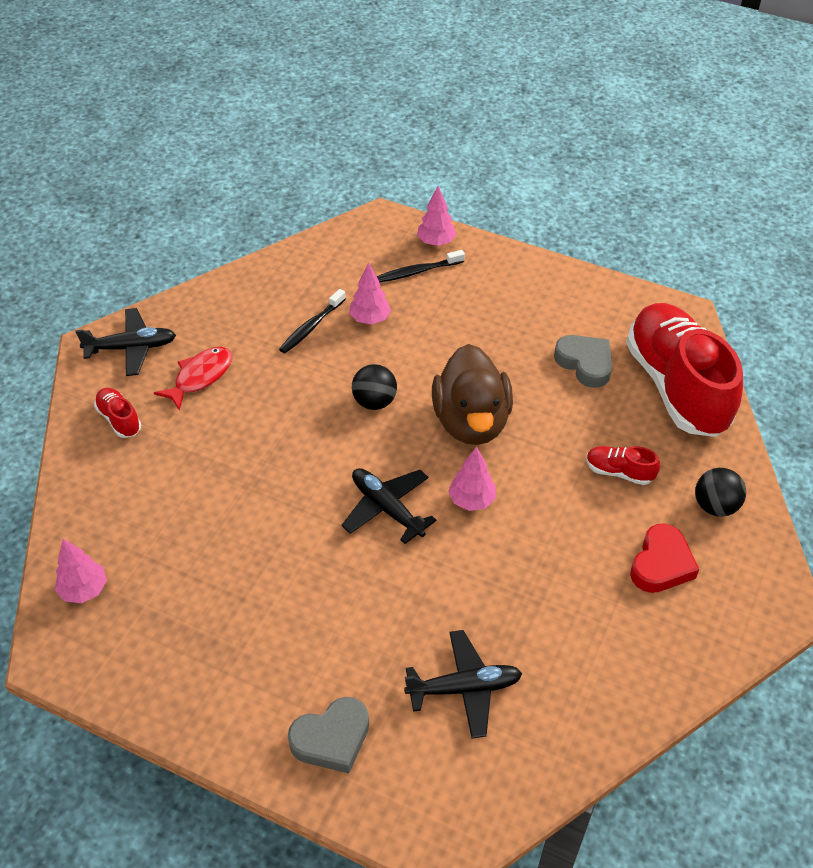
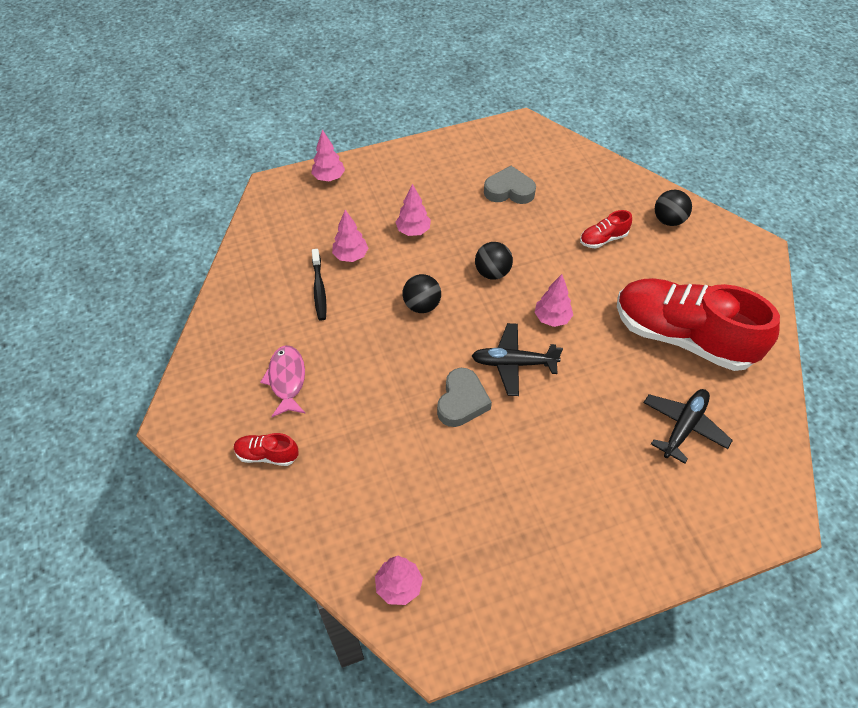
camera: 45 degrees left, 5 degrees up
black plane [75,308,176,376] -> none
red fish [154,347,232,411] -> pink fish [260,345,306,417]
grey heart [288,697,369,773] -> grey heart moved to [437,368,492,427]
black toothbrush [377,250,465,283] -> none
brown duck [432,344,513,445] -> black ball [475,242,513,280]
red shoe [626,303,743,437] -> red shoe moved to [617,278,780,371]
red heart [630,524,699,593] -> none
none -> pink tree [396,184,431,236]

